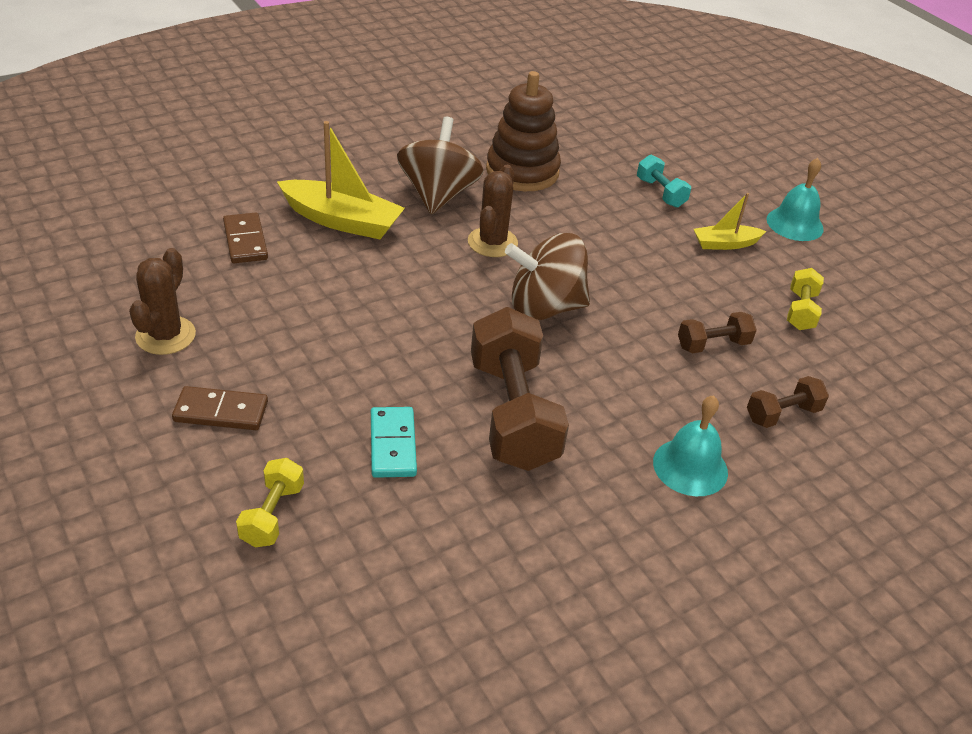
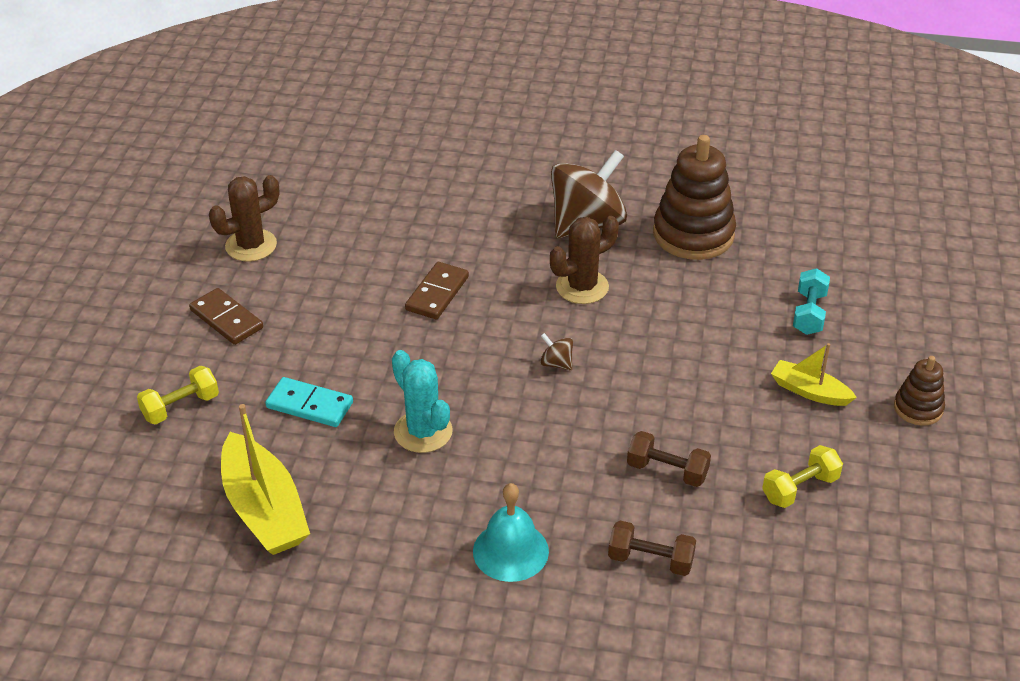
camera: 45 degrees right, 0 degrees up
brown domino [223,212,268,263] -> brown domino moved to [405,262,469,319]
yellow boat [277,121,405,239] -> yellow boat moved to [221,404,310,555]
turquoise domino [371,407,417,478] -> turquoise domino turned 75 degrees clockwise [265,377,353,427]
brown dumbbell [471,307,569,471] -> turquoise cactus [392,350,453,453]
brown spinning top [505,233,590,320] -> brown spinning top [540,333,573,371], size x0.40
turquoise bell [767,158,824,241] -> brown stacking toy [894,356,945,426]

